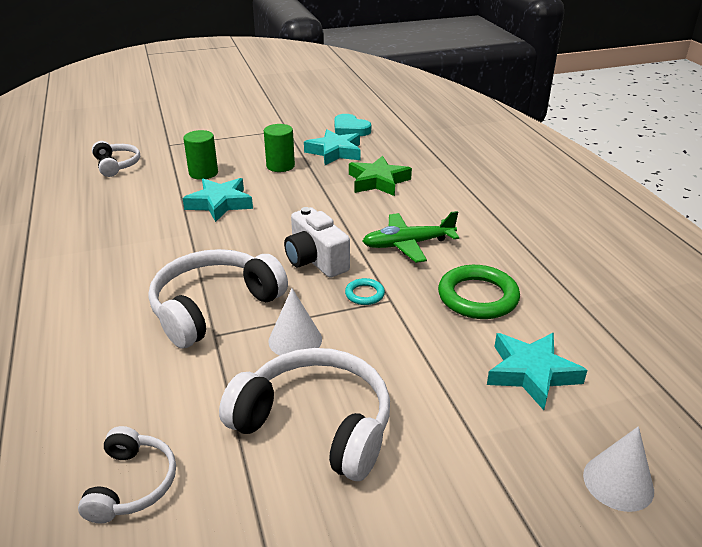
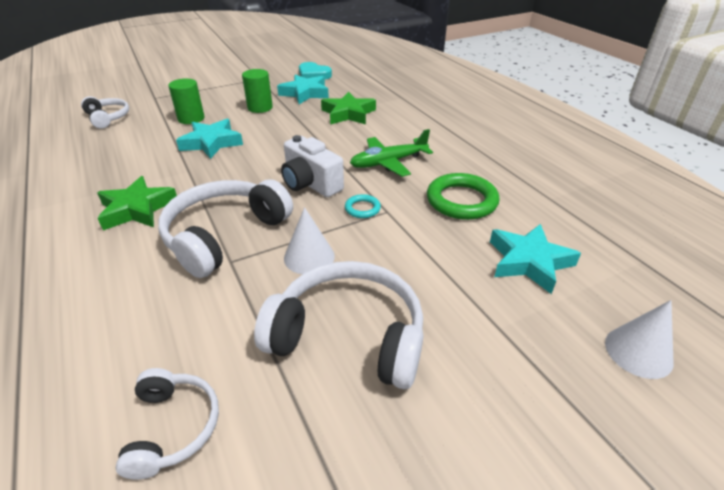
camera: 10 degrees left, 5 degrees up
none -> green star [97,176,177,230]

